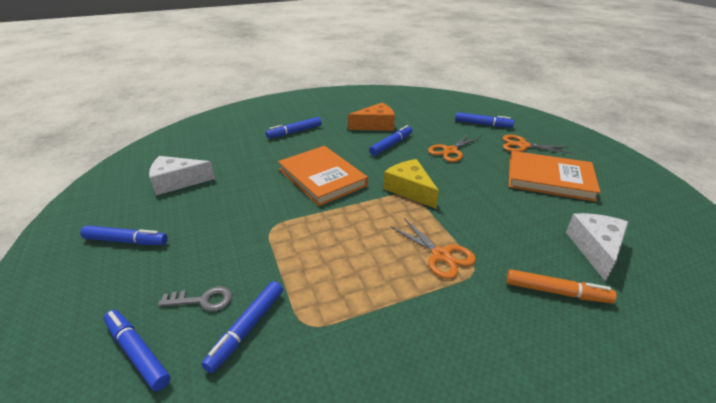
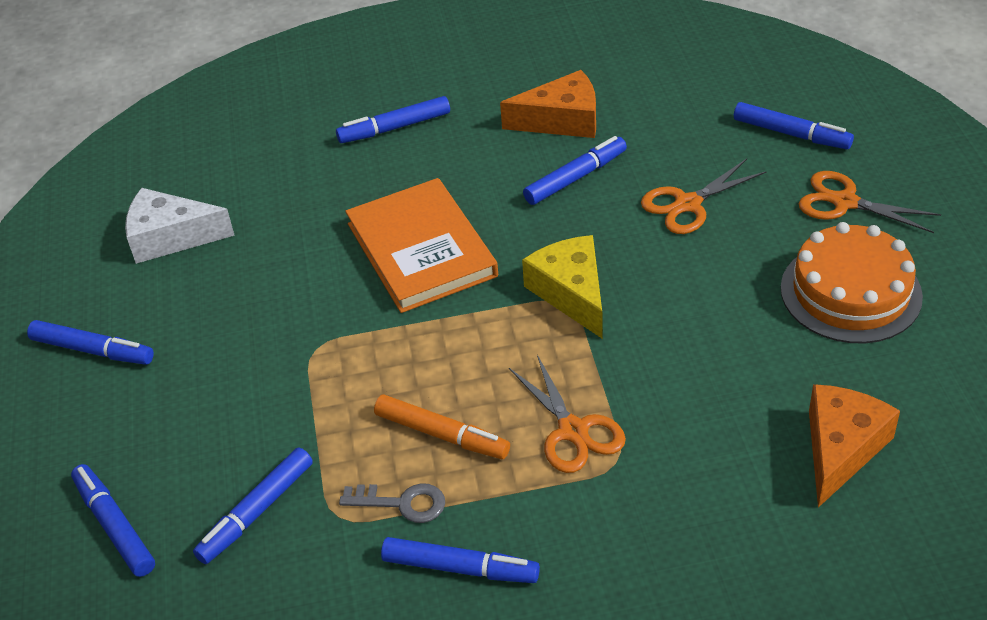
camera: 15 degrees right, 10 degrees up
grey key [158,286,232,312] -> grey key moved to [339,483,445,523]
orange marker [507,269,617,303] -> orange marker moved to [374,394,510,459]
orange book [509,151,601,202] -> orange cake [781,222,923,343]
white cheese [566,213,628,282] -> orange cheese [809,384,900,508]
none -> blue marker [381,537,540,583]

